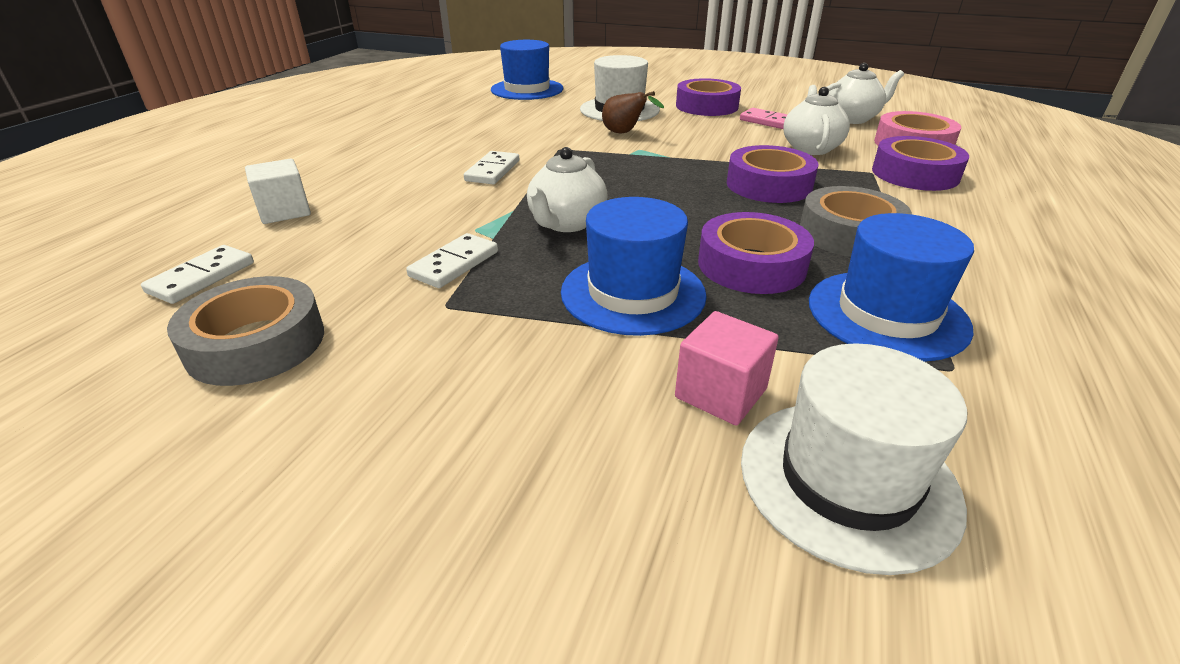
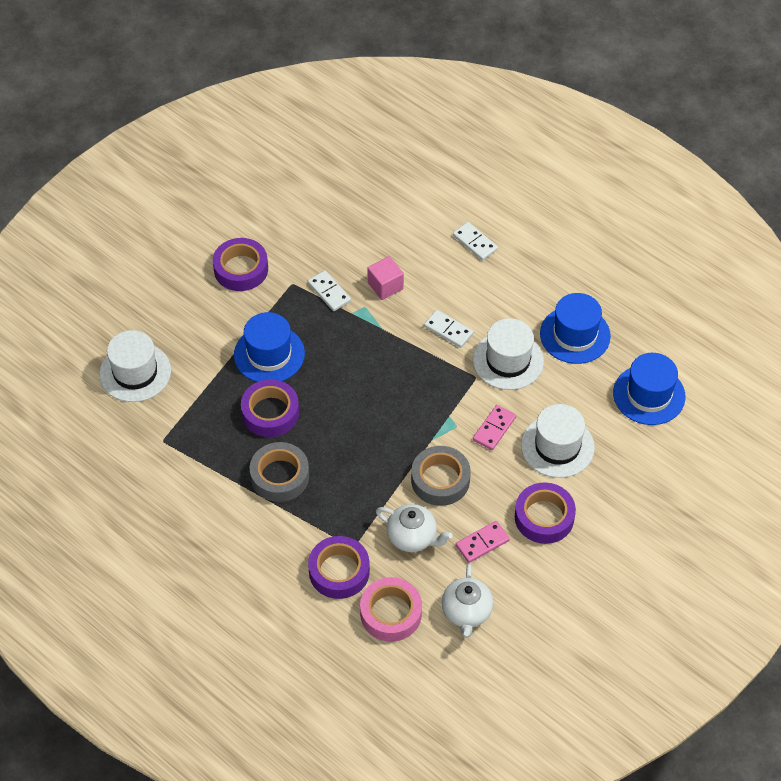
camera: 110 degrees right, 20 degrees up
white domino [141,245,254,304] -> white domino moved to [453,222,498,261]
grey tape [167,276,324,386] -> grey tape moved to [411,446,471,506]
white cube [245,159,311,224] -> none
white teapot [527,147,608,232] -> none
brown pear [602,91,664,133] -> pink domino [473,405,516,450]
pink cube [675,311,779,425] -> pink cube moved to [367,256,404,300]
purple tape [727,145,819,203] -> purple tape moved to [213,238,268,291]
blue hat [809,213,974,362] -> blue hat moved to [540,293,611,364]
none -> white hat [473,318,544,390]

